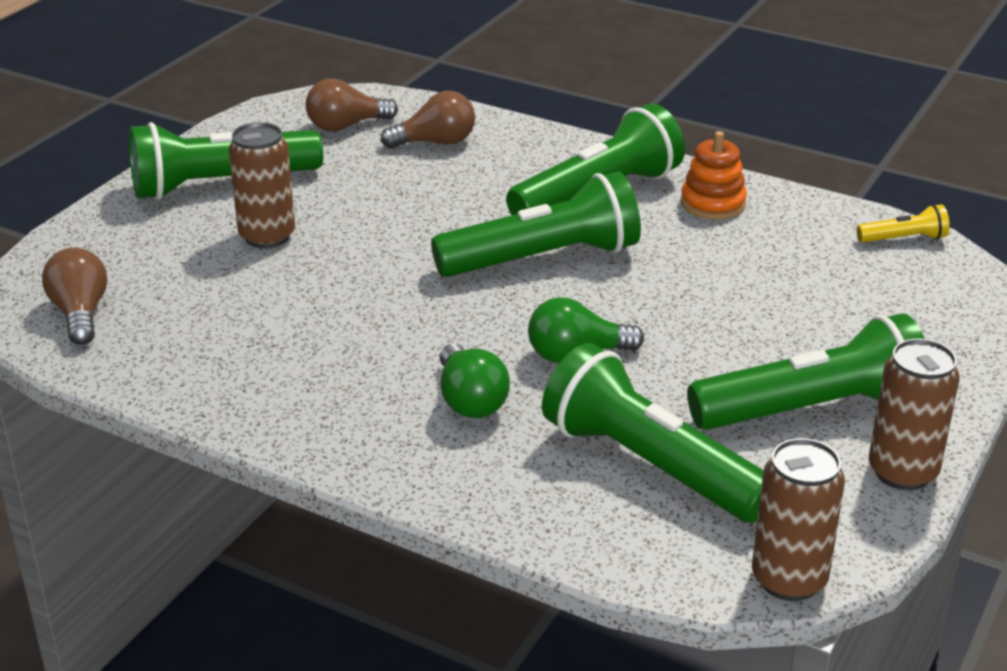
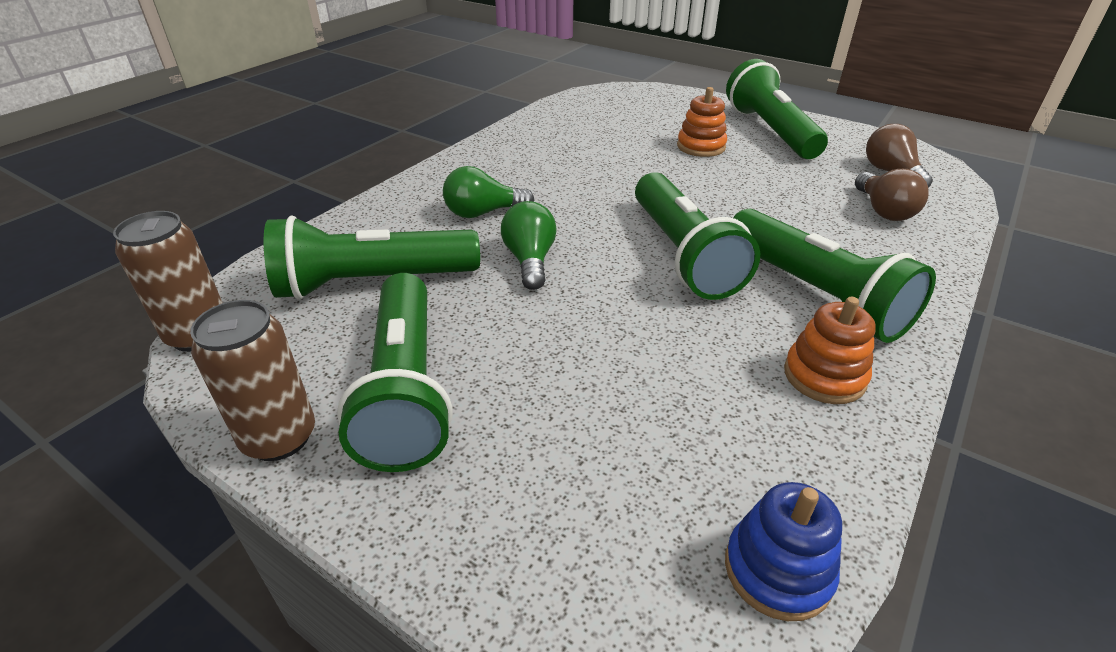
camera: 95 degrees right, 5 degrees up
brown light bulb [42,248,107,345] -> none
brown can [229,122,295,248] -> orange stacking toy [677,87,727,157]
green flashlight [542,343,764,523] -> green flashlight turned 150 degrees counterclockwise [264,215,480,300]
yellow flashlight [857,204,950,243] -> blue stacking toy [725,482,842,621]

